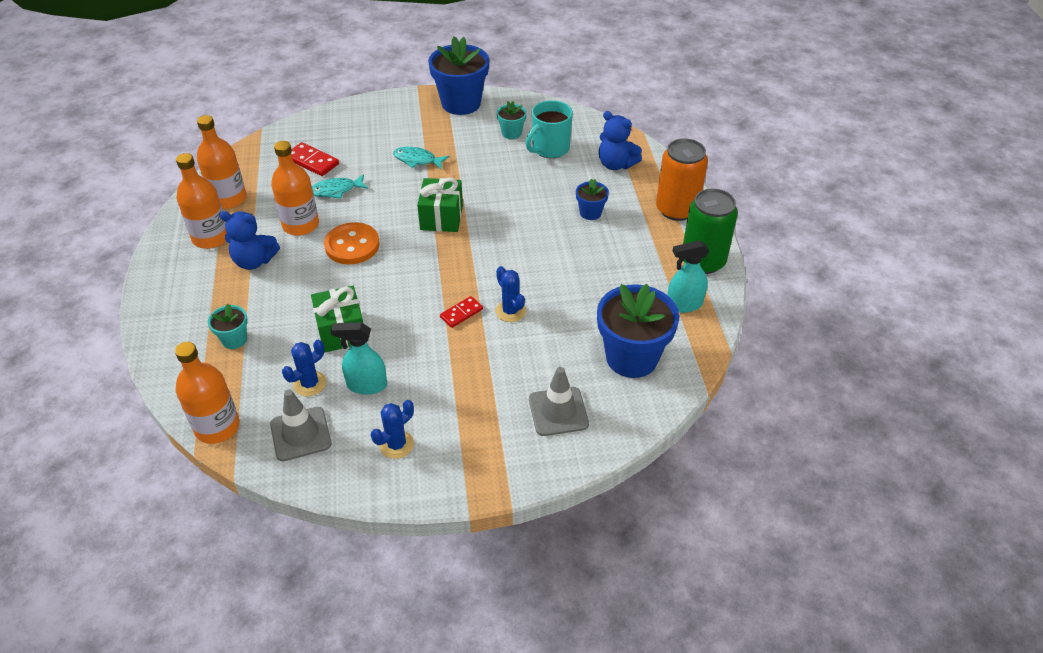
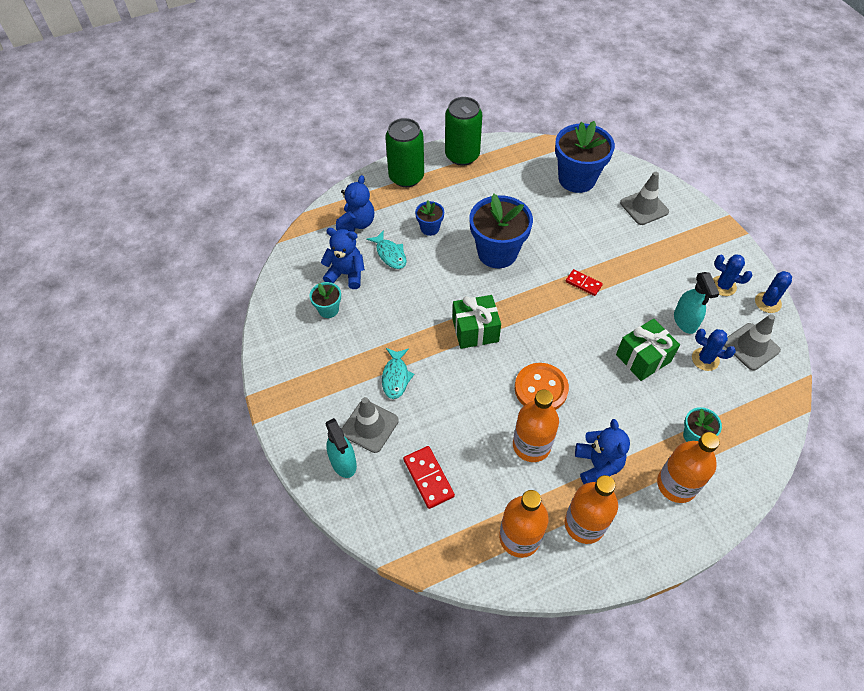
camera: 105 degrees left, 10 degrees up
orange bottle [175,342,240,444] -> orange bottle moved to [657,432,720,503]
red domino [291,142,339,176] -> red domino turned 45 degrees counterclockwise [403,446,455,509]
turquoise fish [312,174,368,199] -> turquoise fish moved to [366,230,406,269]
blue flower pot [428,36,489,115] -> blue flower pot moved to [469,194,533,268]
blue cactus [496,266,526,322] -> blue cactus moved to [755,271,792,313]
turquoise mug [526,100,573,158] -> blue teddy bear [320,228,365,289]
orange can [656,138,708,221] -> green can [385,118,424,187]
turquoise spray bottle [667,240,709,313] -> turquoise spray bottle moved to [326,418,357,478]
none -> grey traffic cone [342,397,399,453]

